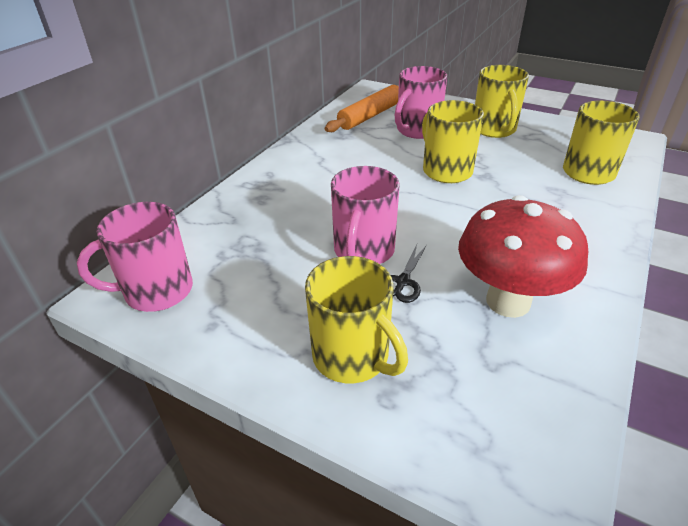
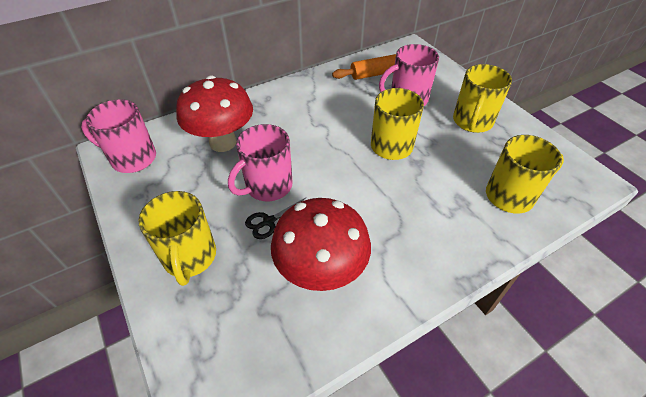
camera: 30 degrees right, 10 degrees up
none -> red mushroom [176,75,253,152]

